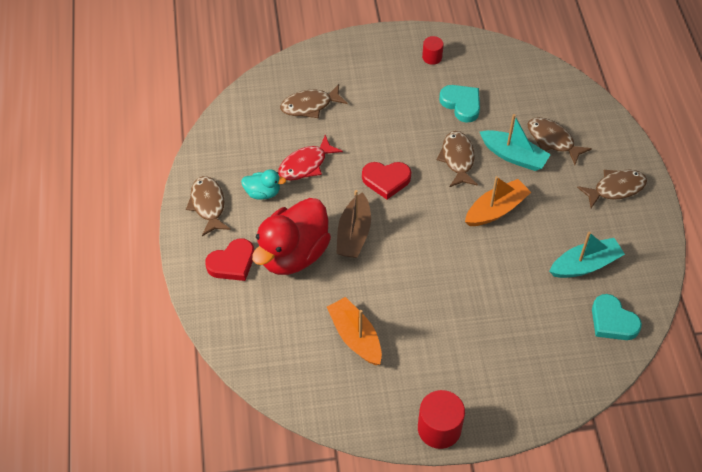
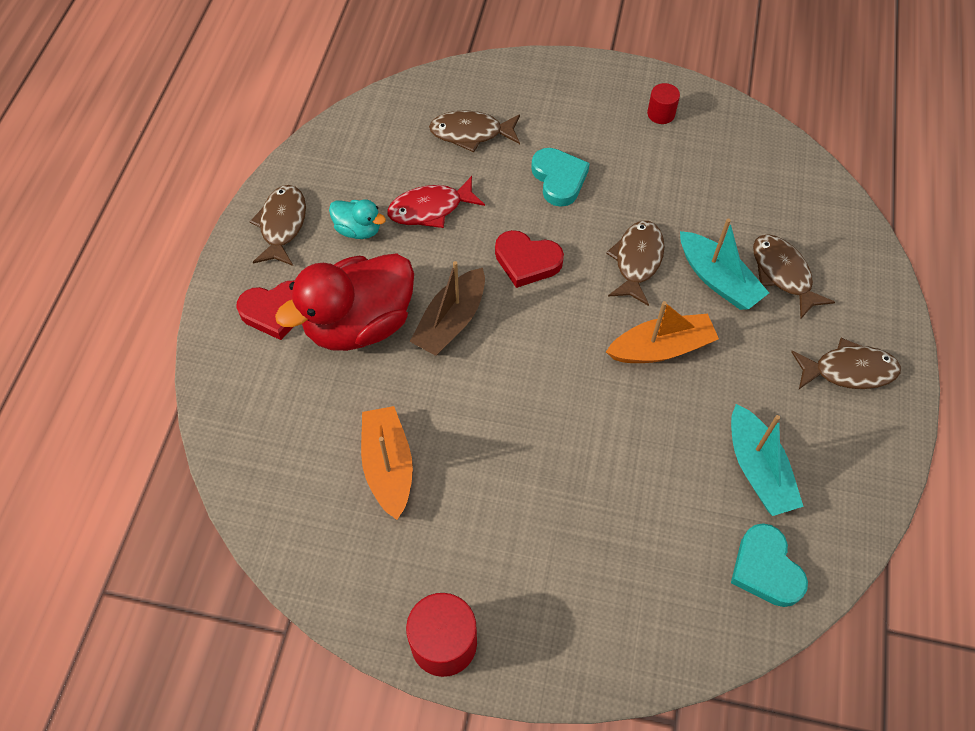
camera: 20 degrees right, 5 degrees up
turquoise heart [439,85,480,123] -> turquoise heart moved to [531,148,590,207]
turquoise boat [549,232,625,278] -> turquoise boat turned 75 degrees clockwise [731,404,804,516]

